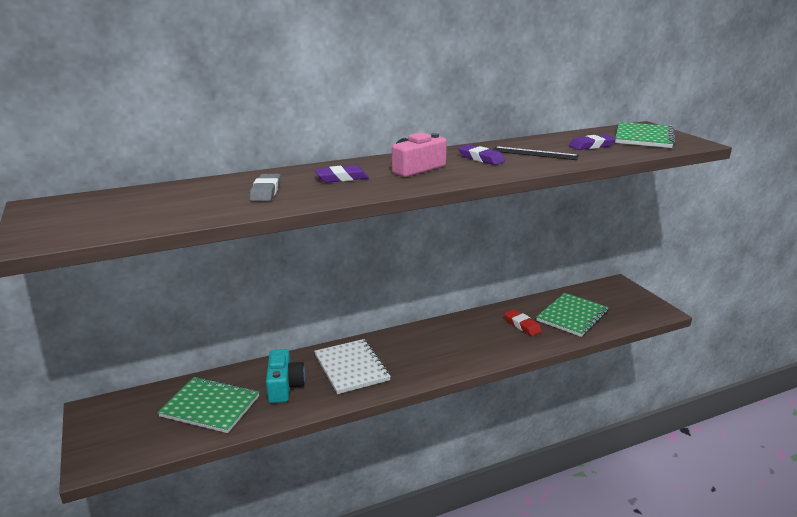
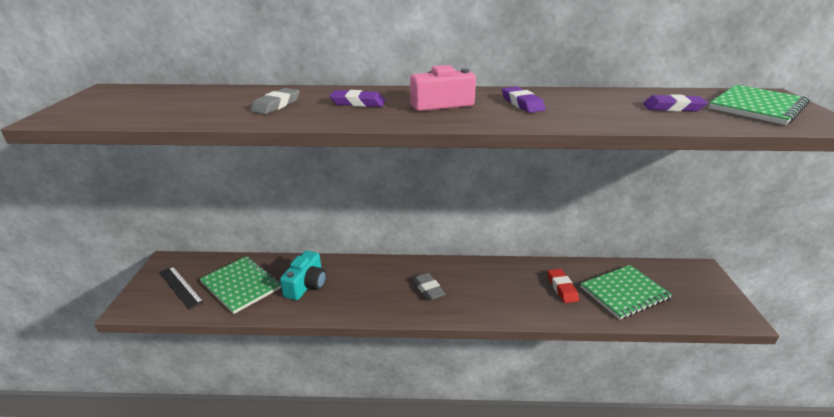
camera: 25 degrees right, 5 degrees up
white notebook [314,339,391,394] -> none
black ruler [493,146,579,160] -> black ruler moved to [159,266,203,309]
none -> grey eraser [413,273,445,301]

